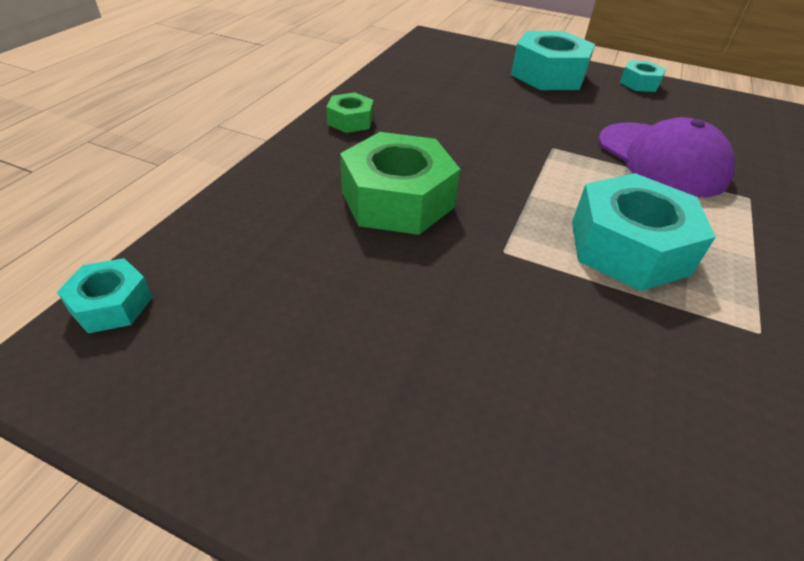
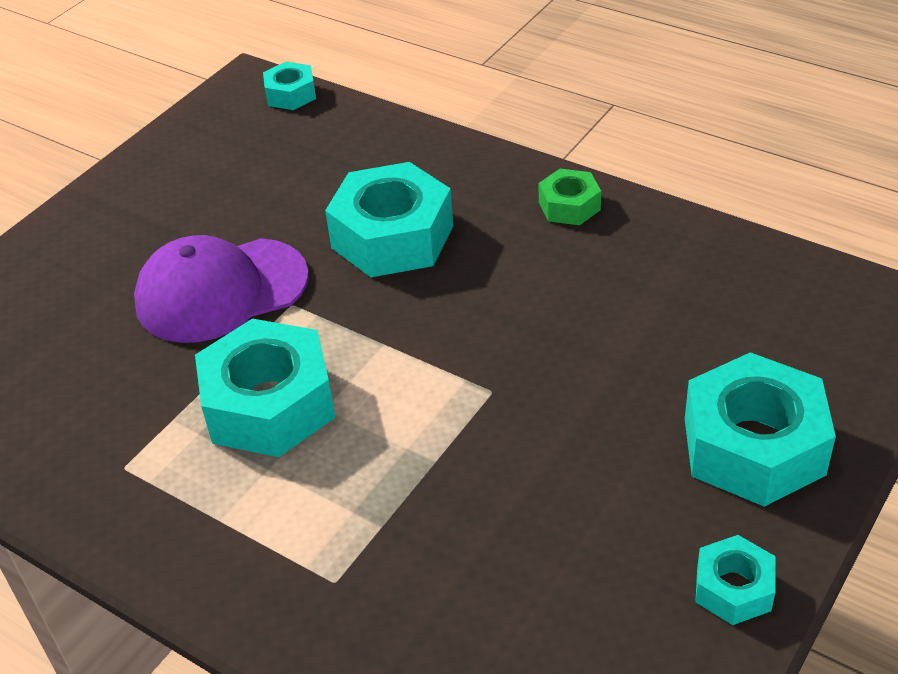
camera: 105 degrees right, 0 degrees up
green nut [340,132,460,235] -> turquoise nut [325,162,453,277]
purple cap [598,117,735,198] -> purple cap moved to [134,235,309,343]

